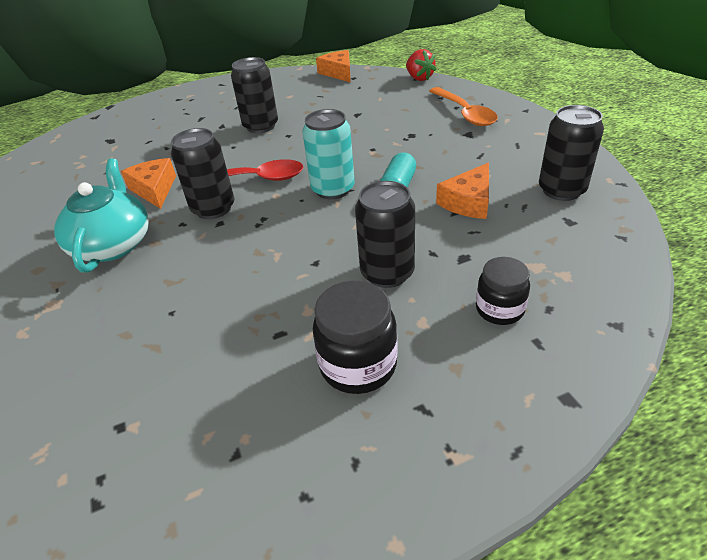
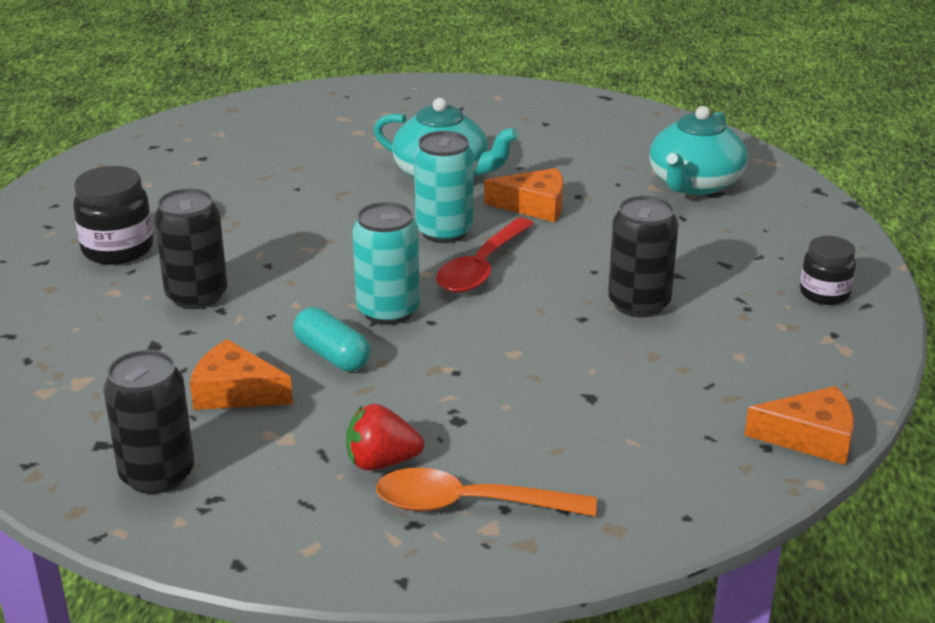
camera: 115 degrees right, 10 degrees down
black can [171,128,234,219] -> turquoise can [414,131,474,243]
red strawberry [406,49,437,81] -> red strawberry moved to [346,404,424,471]
orange cheese [436,163,489,219] -> orange cheese turned 45 degrees counterclockwise [190,339,293,410]
black jar [476,257,530,325] -> black jar moved to [800,236,856,305]
none -> turquoise teapot [649,106,747,195]

